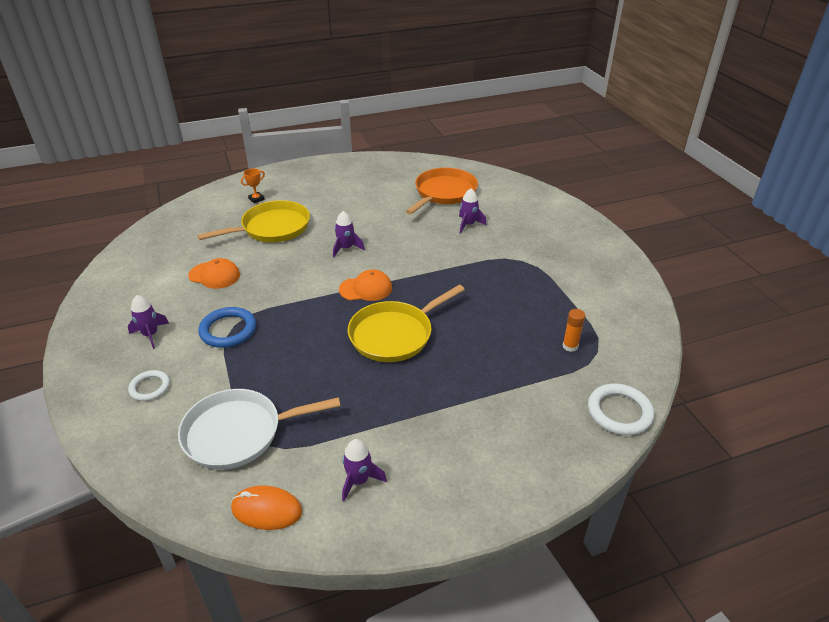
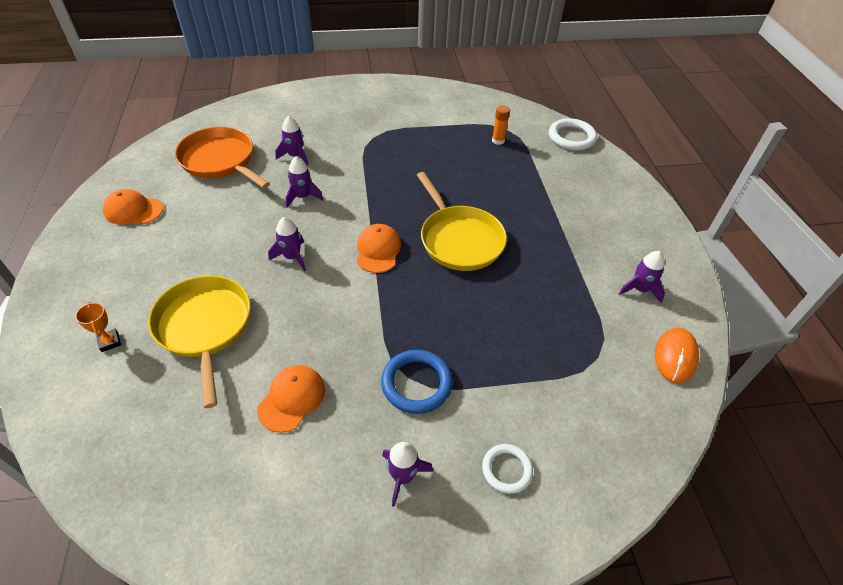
camera: 80 degrees left, 10 degrees up
white pan [178,389,340,470] -> none
none -> orange cap [103,189,163,224]
none -> purple rocket [285,157,323,207]

